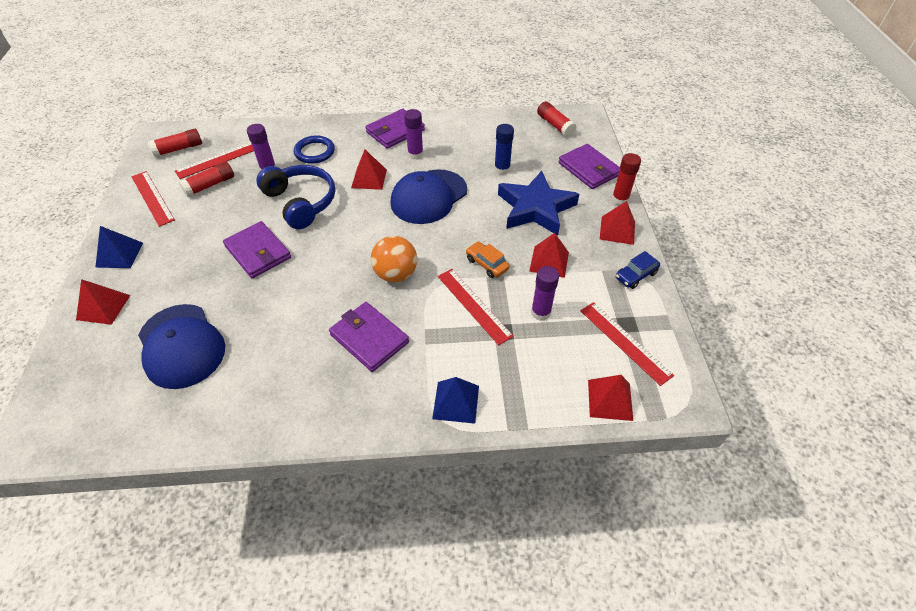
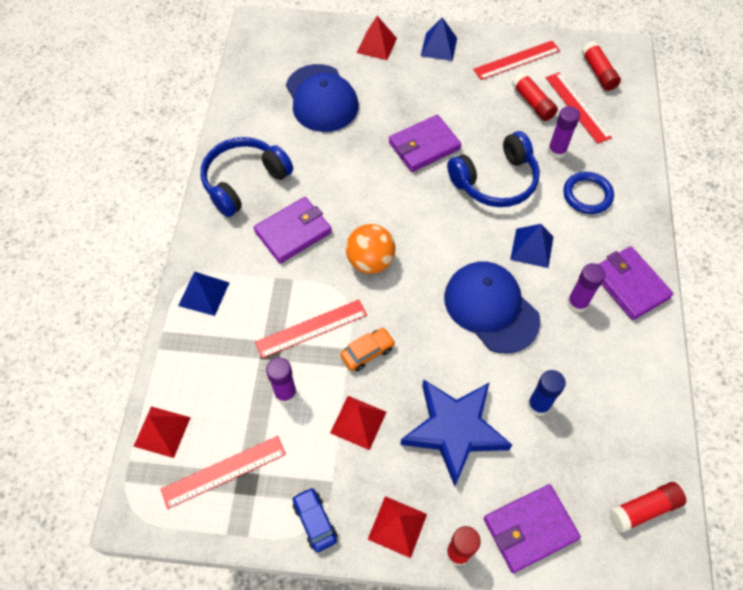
camera: 100 degrees right, 10 degrees up
blue cap [138,304,225,389] -> blue cap turned 90 degrees counterclockwise [286,64,358,132]
red pyramid [351,149,387,190] -> blue pyramid [510,224,553,268]
none -> blue headphones [201,137,293,217]

